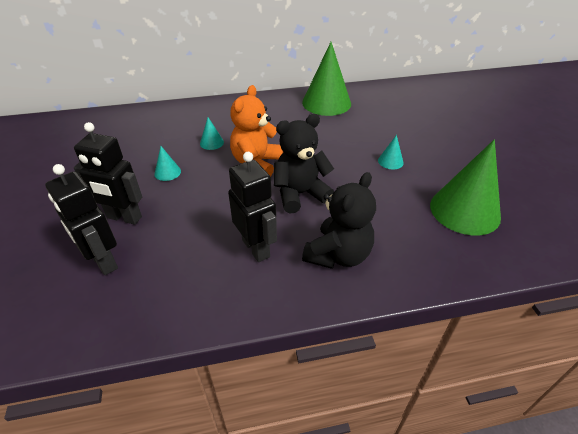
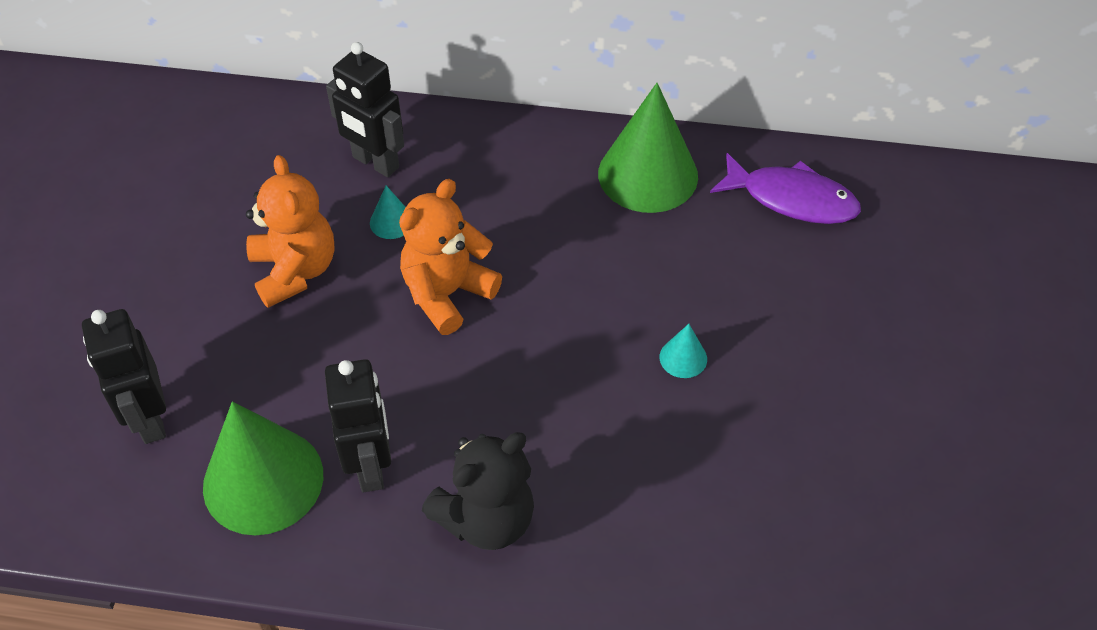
camera: 20 degrees right, 10 degrees up
black robot [74,122,142,225] -> black robot moved to [326,42,404,177]
turquoise cone [154,146,181,181] -> orange teddy bear [246,155,334,308]
black teddy bear [274,114,334,213] -> none
green cone [430,139,501,235] -> green cone moved to [203,401,323,535]
none -> purple fish [710,153,861,224]

